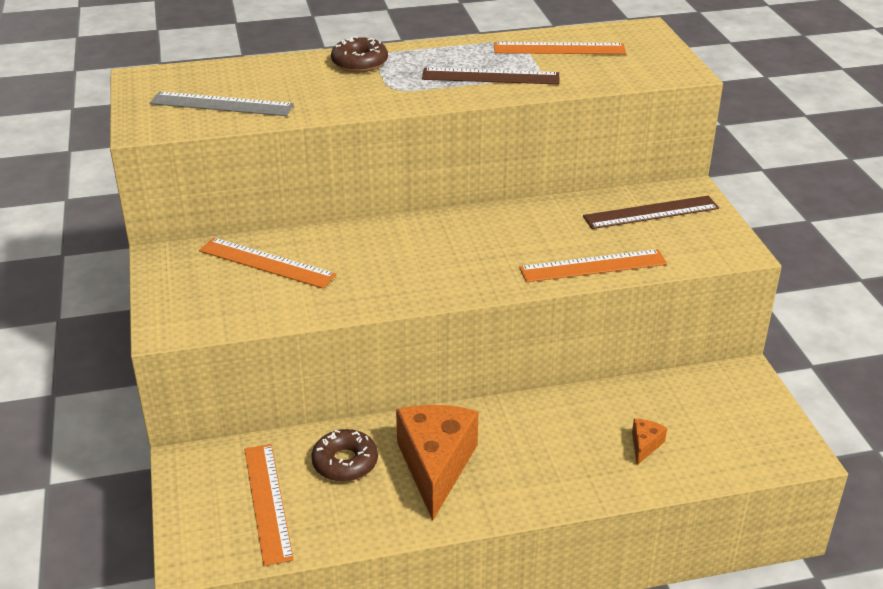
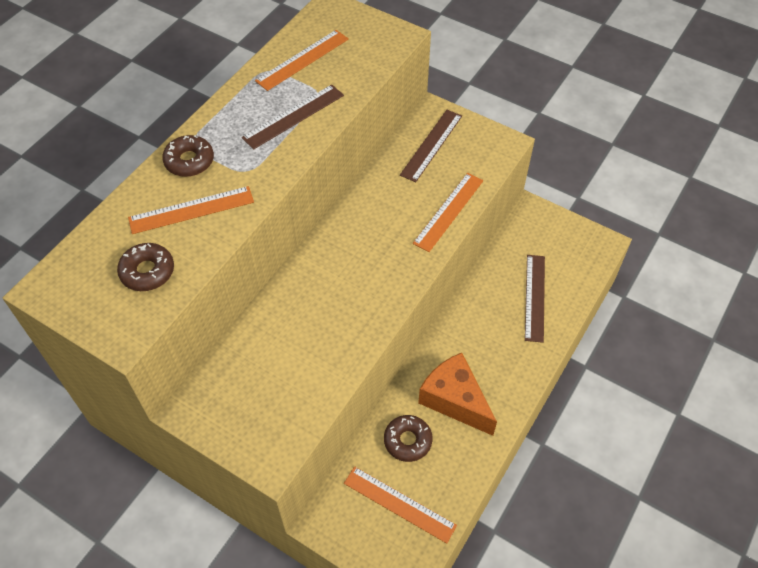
camera: 45 degrees left, 20 degrees up
grey ruler [150,91,294,116] -> brown donut [117,243,174,291]
orange ruler [199,238,336,289] -> orange ruler moved to [128,186,254,234]
orange cheese [632,418,667,465] -> brown ruler [525,255,545,343]

